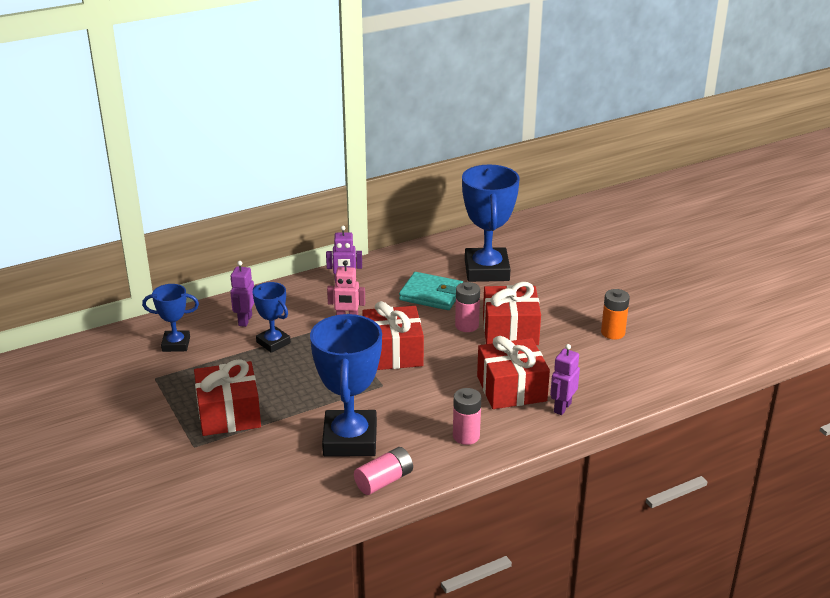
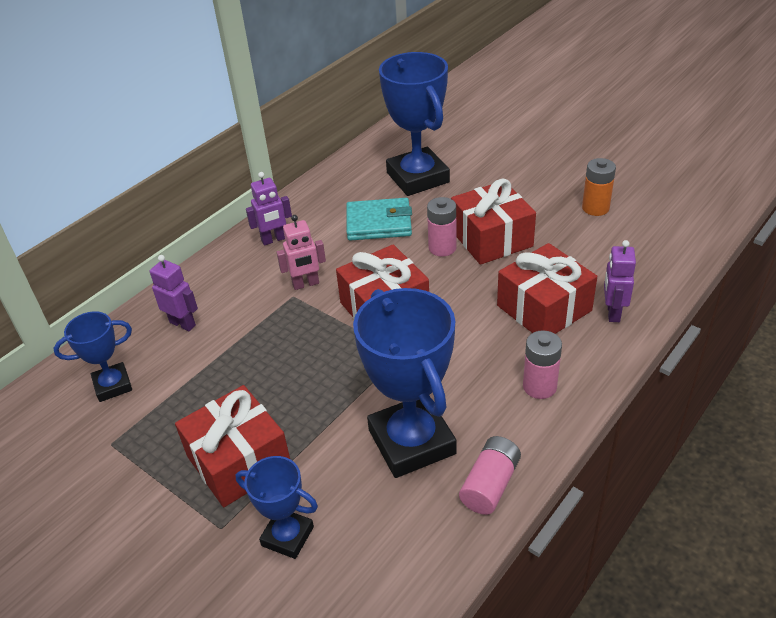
camera: 20 degrees left, 10 degrees up
purple robot [230,261,254,327] -> purple robot turned 135 degrees clockwise [150,255,198,331]
blue trophy [252,282,291,353] -> blue trophy moved to [236,456,318,559]

